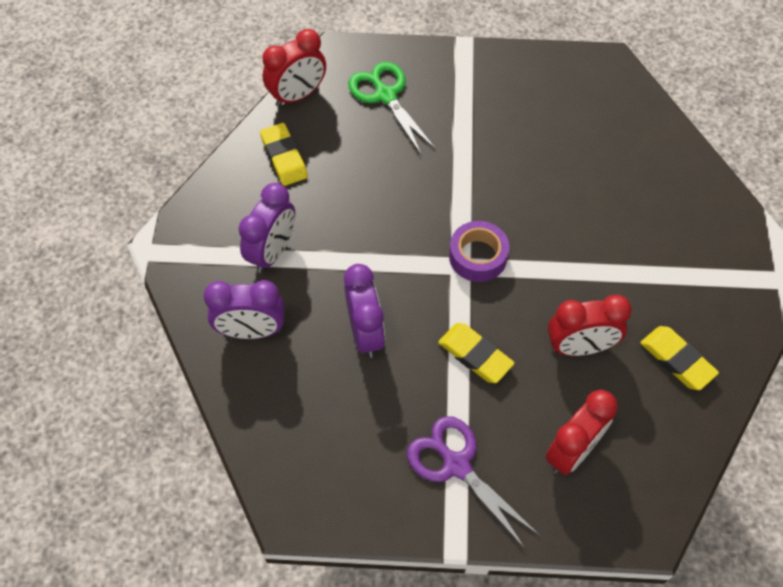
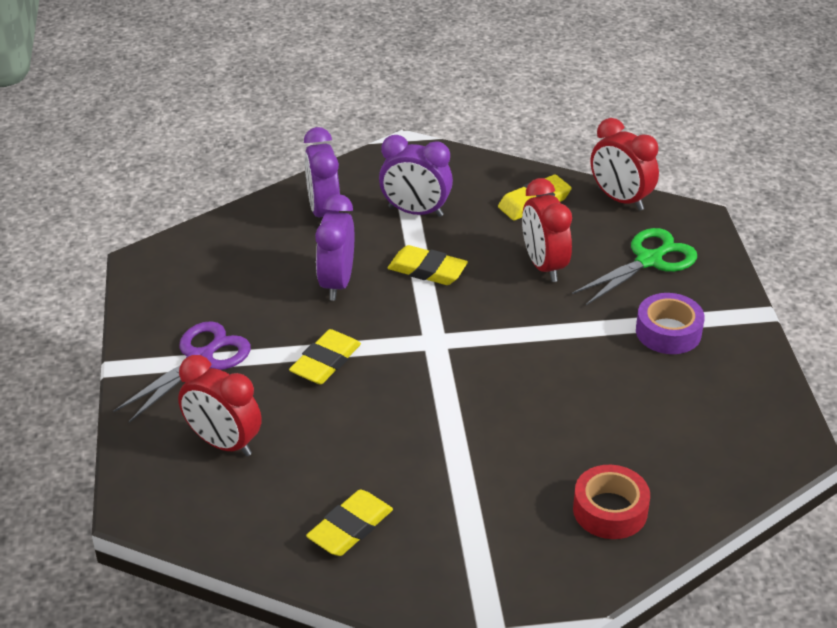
camera: 80 degrees right, 20 degrees down
purple clock [344,264,385,358] -> purple clock turned 120 degrees clockwise [315,194,354,301]
purple tape [449,221,509,282] -> purple tape moved to [636,293,705,354]
red clock [548,295,632,356] -> red clock moved to [522,178,572,282]
none -> yellow eraser [388,245,468,285]
none -> red tape [573,465,650,539]

